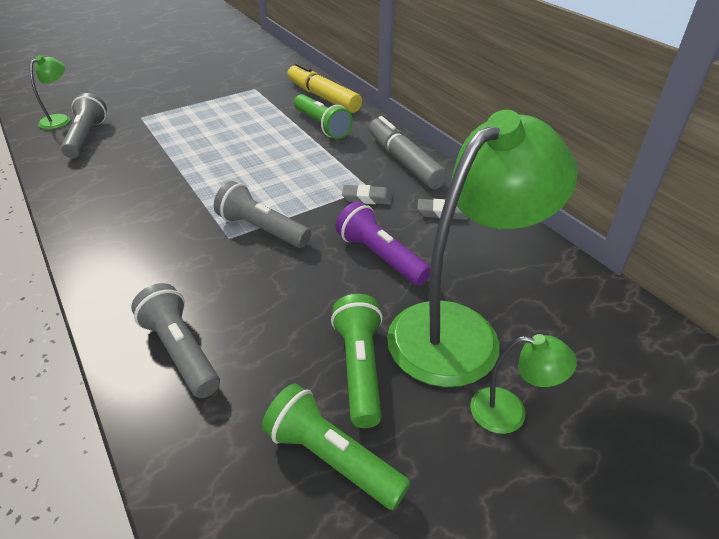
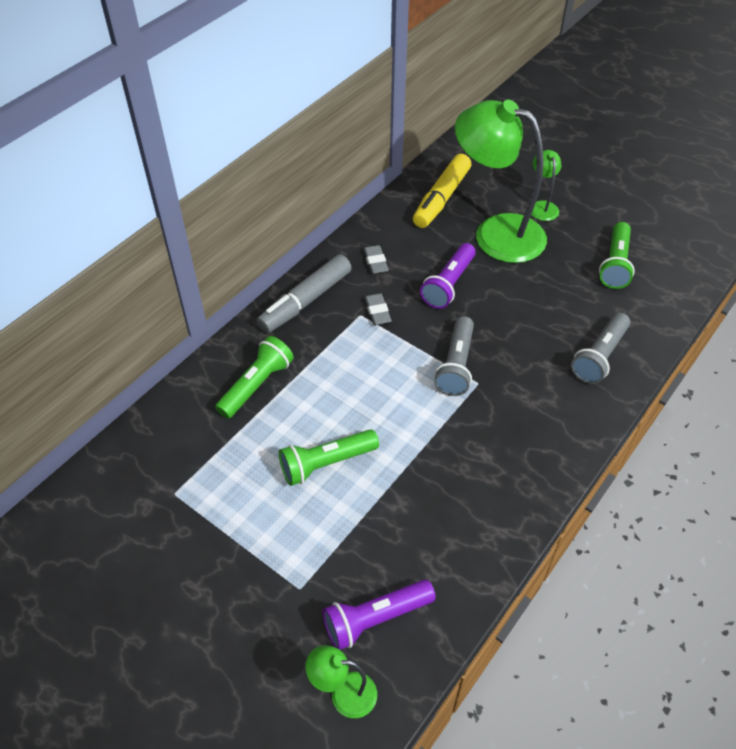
camera: 110 degrees left, 10 degrees up
grey flashlight [61,93,107,158] -> purple flashlight [322,580,436,650]
yellow marker [287,63,362,113] -> yellow marker moved to [413,154,471,228]
green flashlight [331,294,383,428] -> green flashlight moved to [279,429,379,486]

